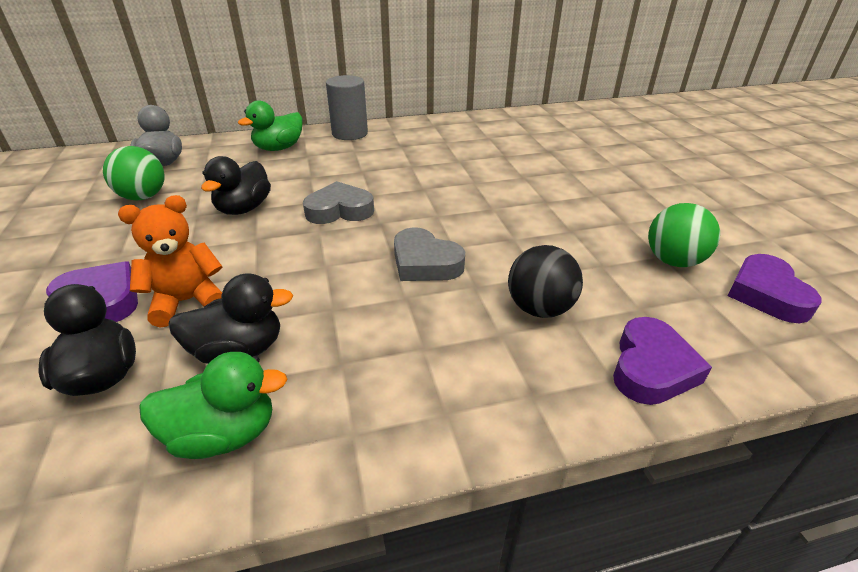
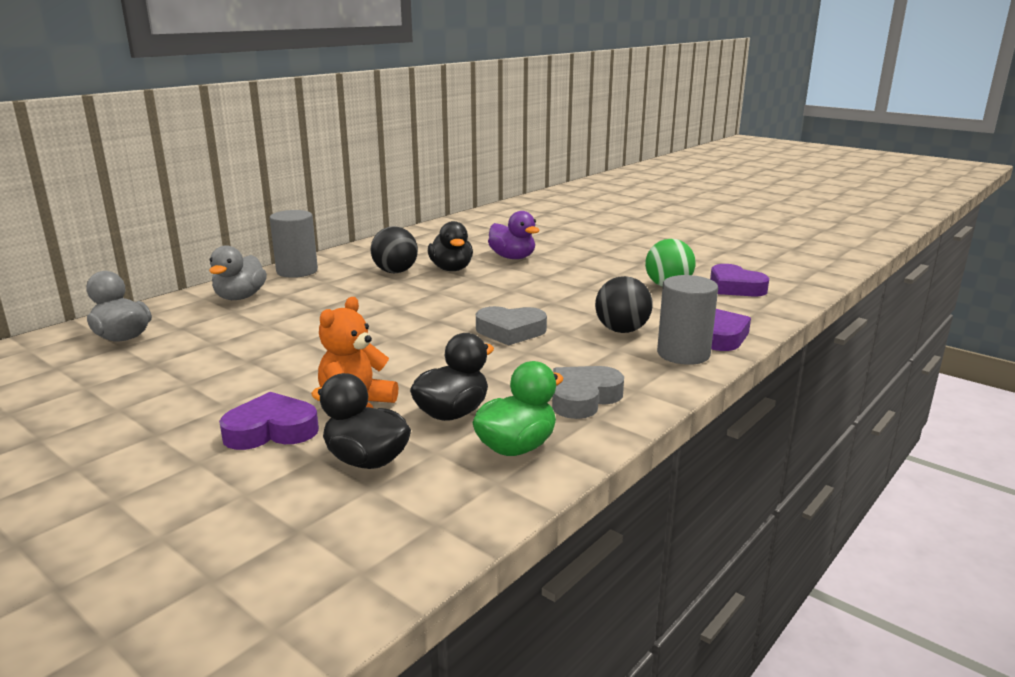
camera: 35 degrees left, 15 degrees down
green ball [103,146,165,200] -> none
black duck [201,156,271,215] -> black duck moved to [428,221,473,271]
green duck [238,100,303,151] -> grey duck [209,246,267,300]
grey heart [303,181,374,224] -> grey heart moved to [552,366,624,419]
none -> black ball [371,226,418,273]
none -> purple duck [488,211,540,259]
none -> grey cylinder [657,275,718,365]

